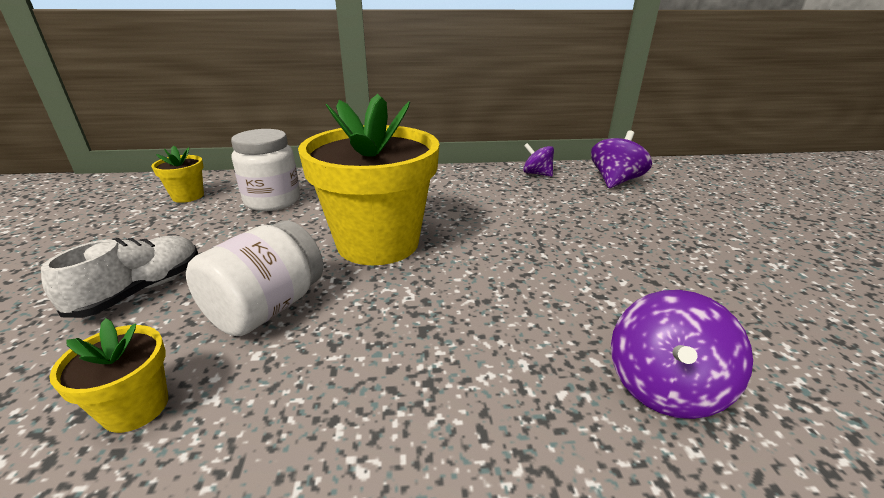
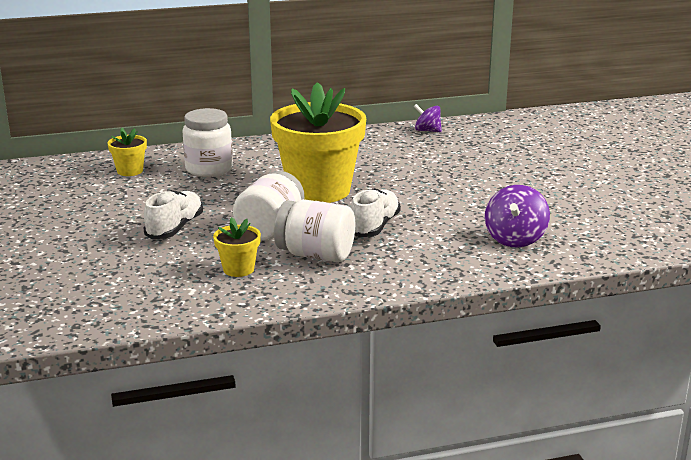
camera: 10 degrees left, 5 degrees down
purple spinning top [591,130,652,188] -> none
none -> white jar [274,199,355,262]
none -> white shoe [351,188,401,237]

